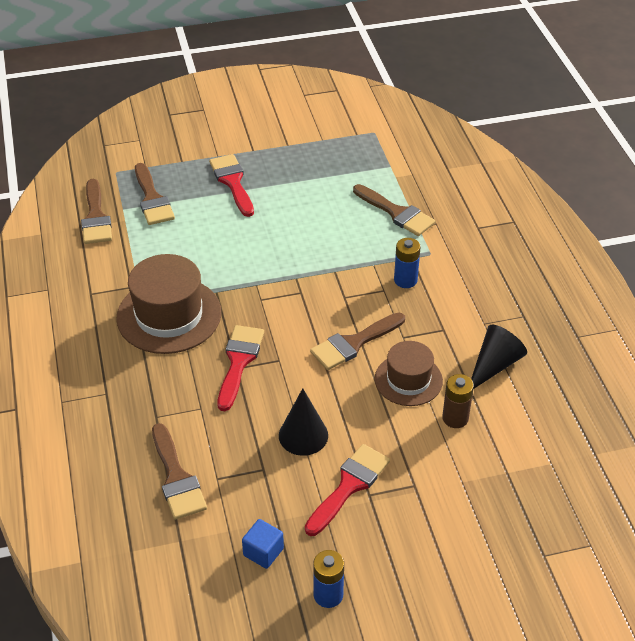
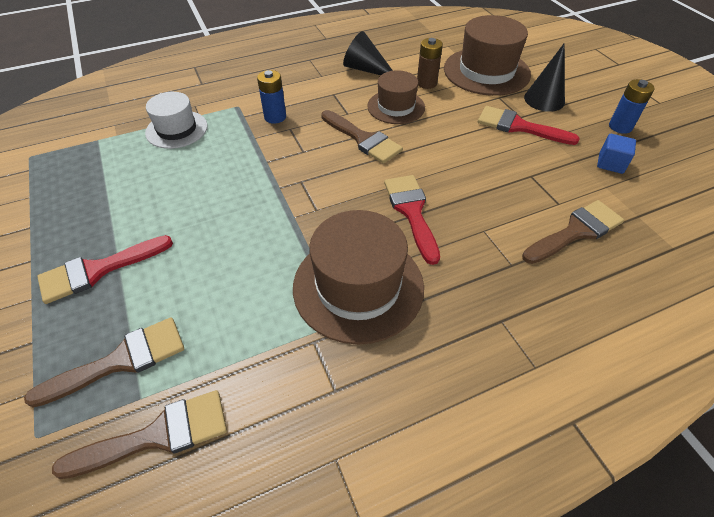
camera: 100 degrees left, 5 degrees up
red brush [218,325,264,411] -> red brush turned 75 degrees clockwise [384,175,440,265]
black cone [279,388,328,456] -> black cone moved to [524,43,565,112]
brown brush [353,184,435,236] -> white hat [145,92,208,149]
none -> brown hat [444,15,531,96]

